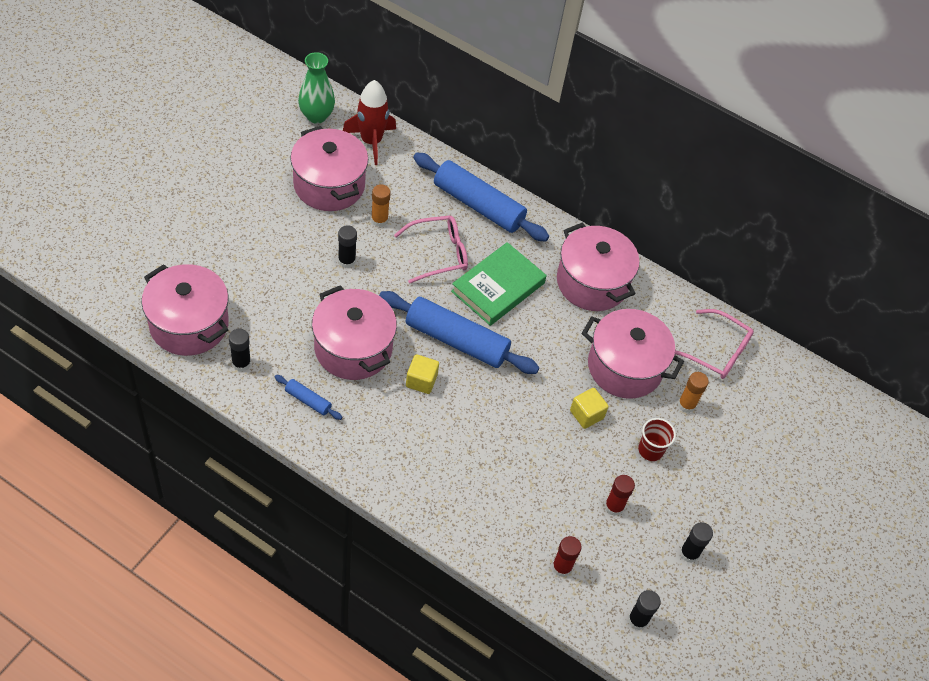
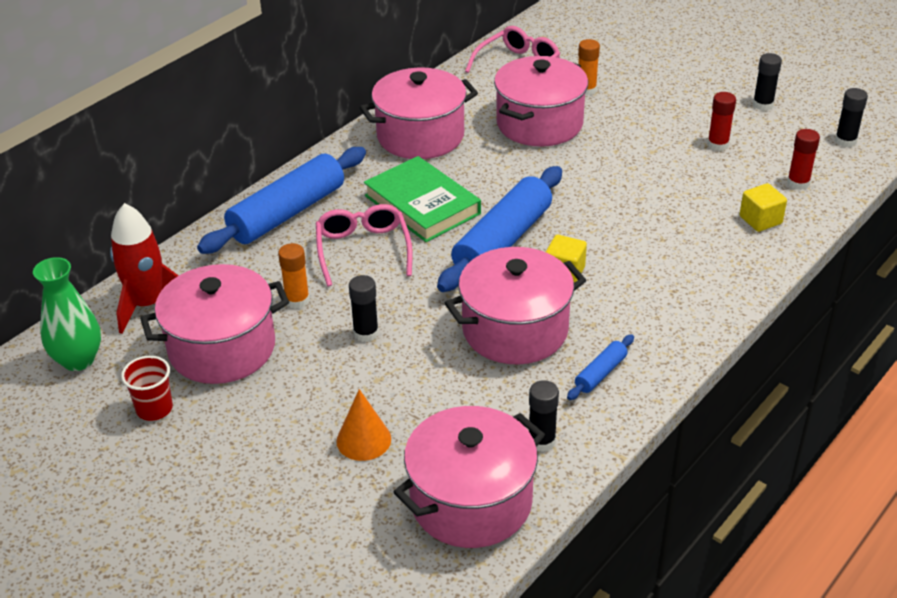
camera: 75 degrees left, 15 degrees down
yellow cube [570,388,609,429] -> yellow cube moved to [740,183,787,232]
red cup [638,418,676,461] -> red cup moved to [121,356,173,421]
none -> orange cone [336,389,391,461]

